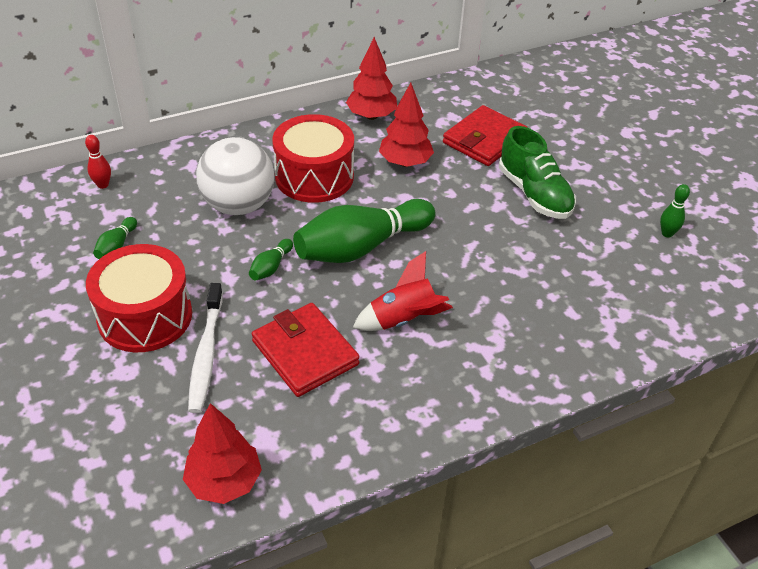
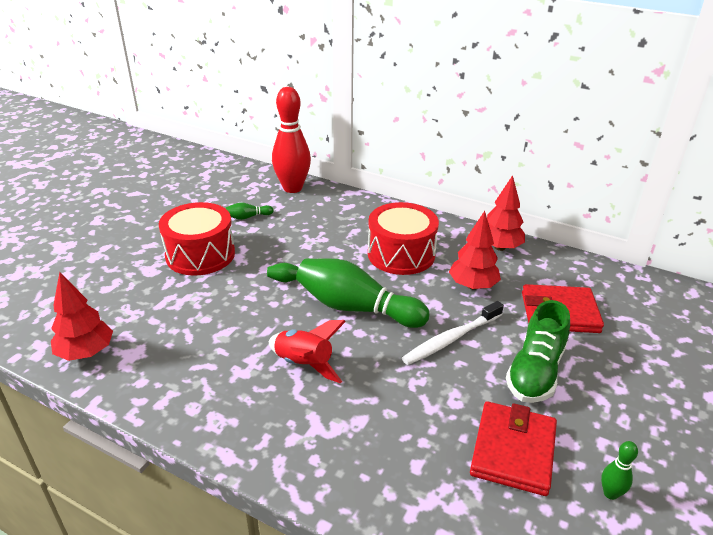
camera: 55 degrees right, 10 degrees down
red bowling pin [85,135,111,189] -> red bowling pin [272,87,311,193], size x2.38
white toothbrush [188,283,223,413] -> white toothbrush moved to [402,301,504,365]
white ball [196,137,275,215] -> none
red wallet [252,303,360,397] -> red wallet moved to [470,401,557,496]

